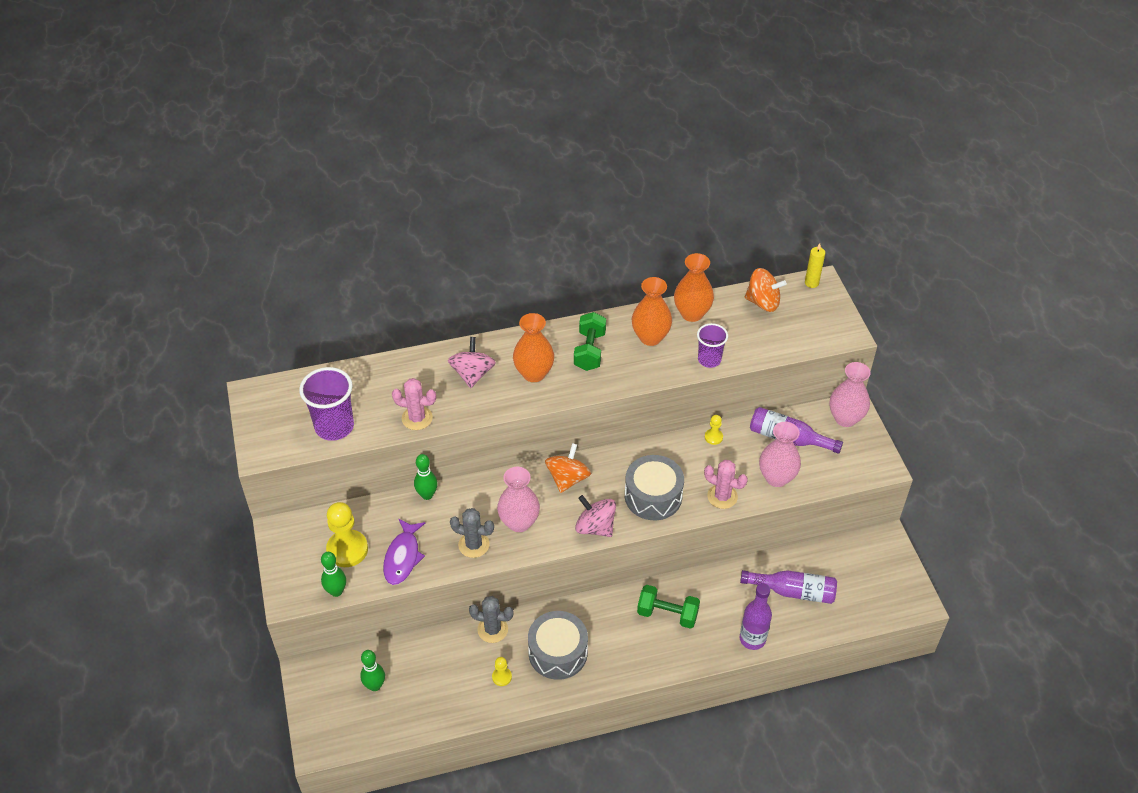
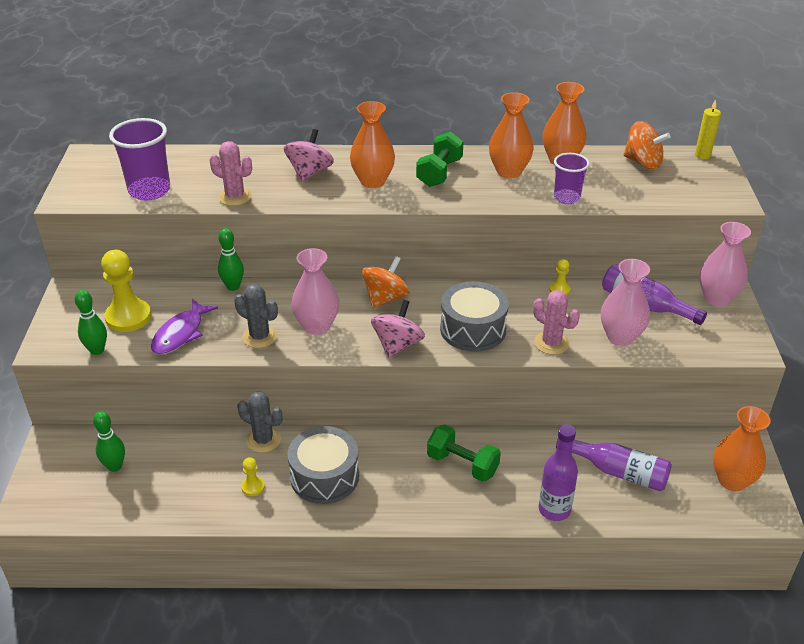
camera: 15 degrees right, 10 degrees down
pink spinning top [575,495,616,537] -> pink spinning top turned 60 degrees clockwise [371,300,425,358]
none -> orange vase [713,406,771,491]

